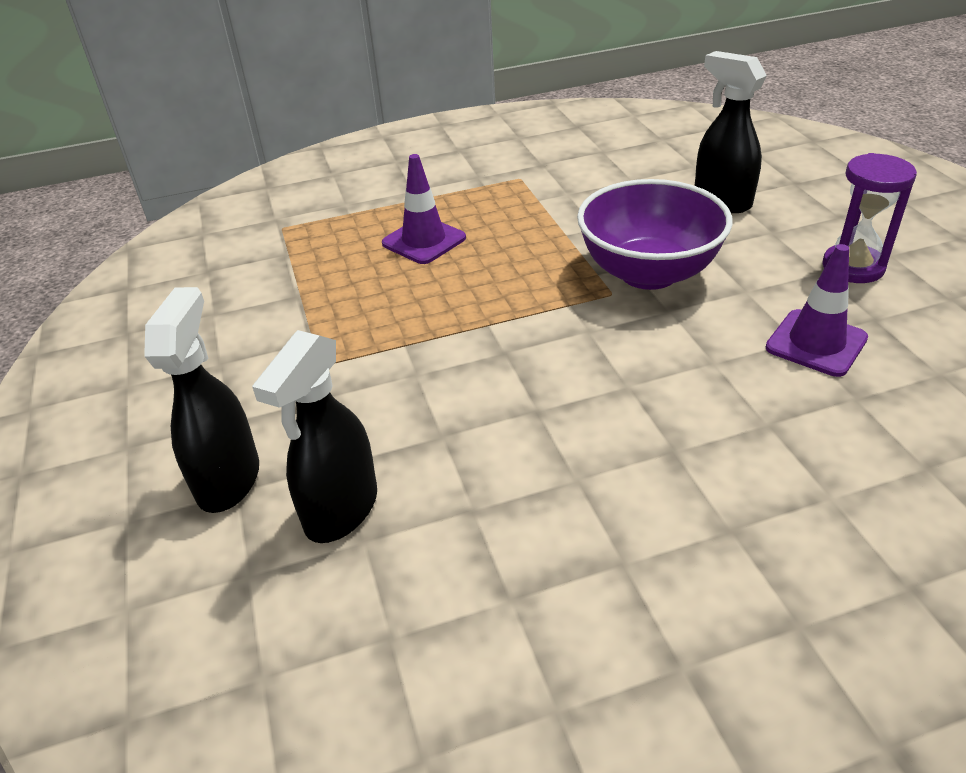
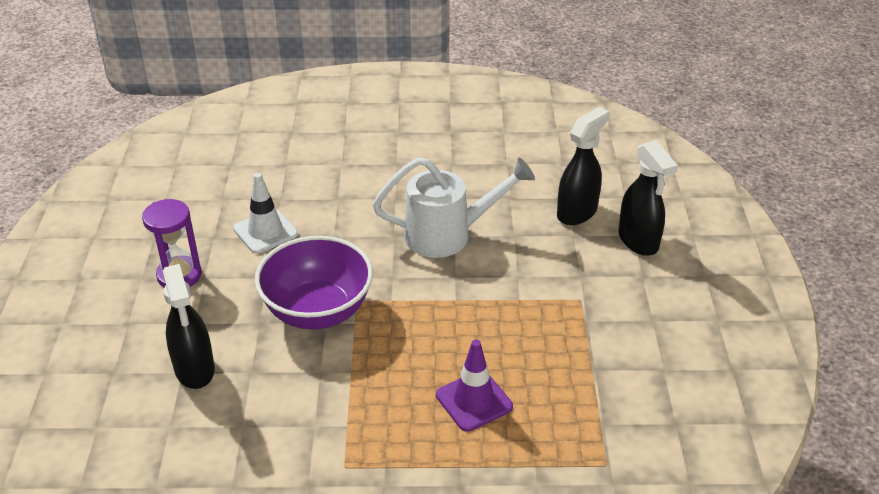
camera: 165 degrees left, 0 degrees up
black spray bottle [144,287,259,513] -> black spray bottle turned 45 degrees counterclockwise [619,140,678,256]
purple traffic cone [766,244,868,377] -> white traffic cone [233,173,298,254]
none -> white watering can [373,157,535,258]

